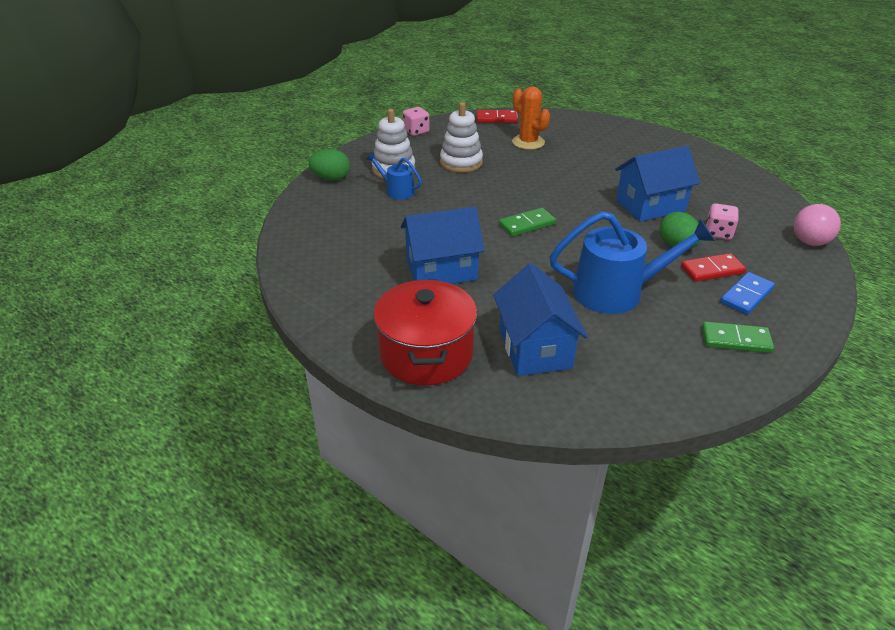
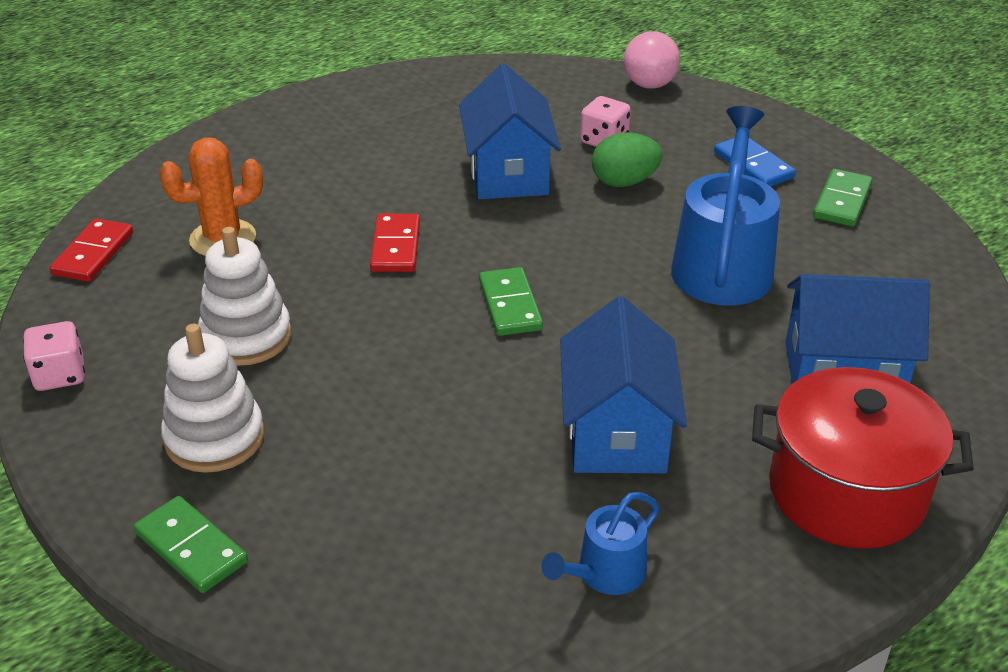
camera: 75 degrees left, 0 degrees up
green egg [308,149,350,181] -> green domino [134,496,248,593]
blue watering can [366,152,422,199] -> blue watering can moved to [541,492,659,595]
red domino [681,253,746,282] -> red domino moved to [370,214,420,272]

